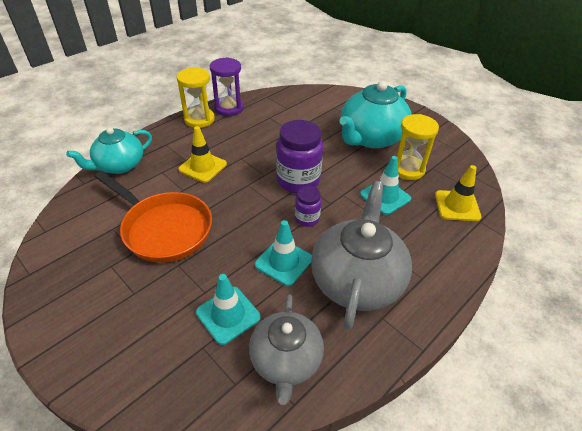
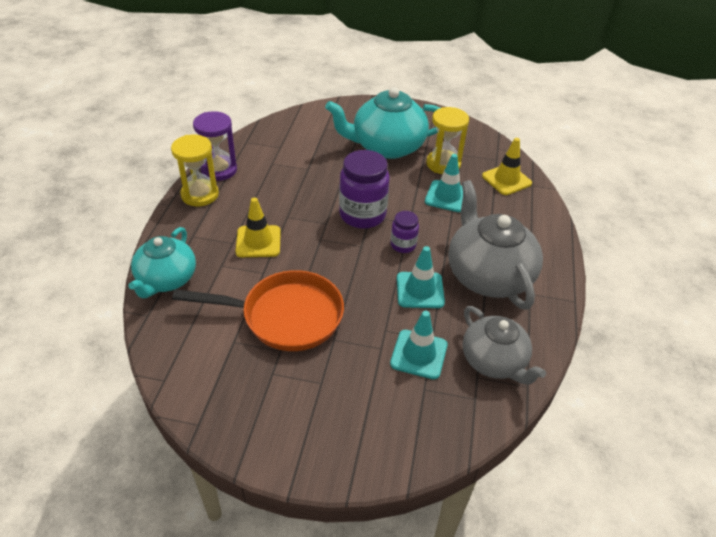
camera: 35 degrees left, 0 degrees up
turquoise teapot [339,81,412,148] -> turquoise teapot turned 75 degrees clockwise [325,87,440,159]

